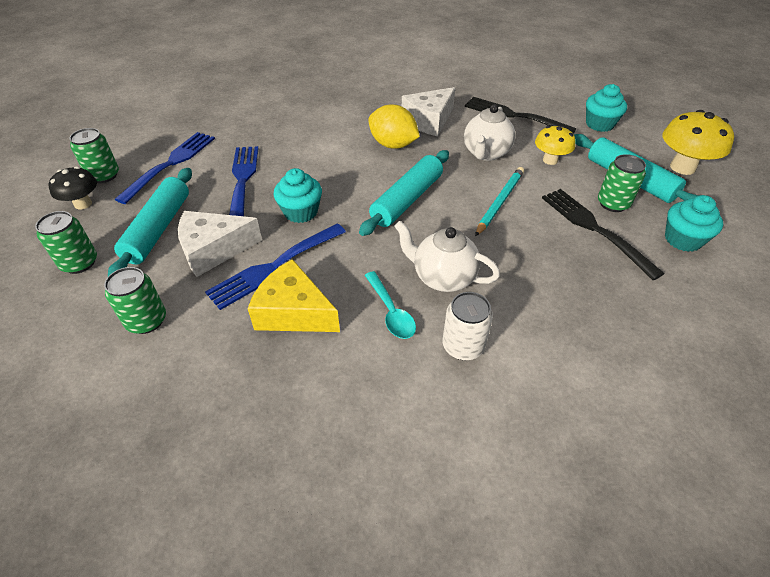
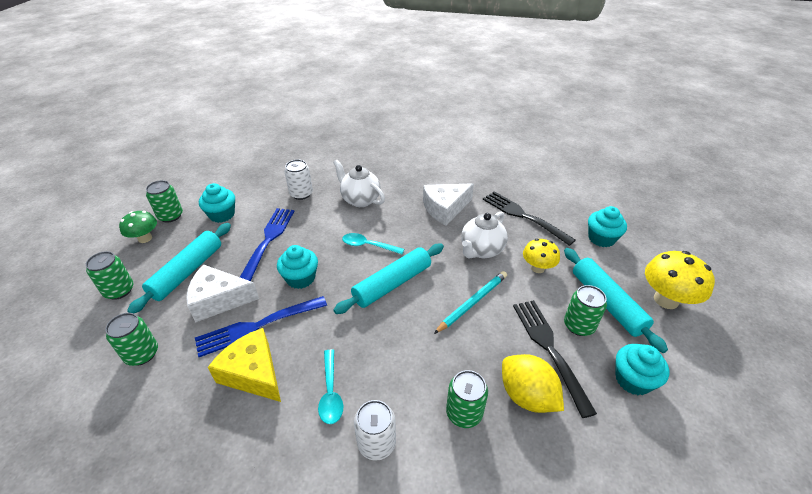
camera: 15 degrees right, 5 degrees down
black mushroom [49,166,97,209] -> green mushroom [119,211,157,243]
blue fork [114,132,215,204] -> turquoise cupcake [199,183,235,223]
yellow lemon [369,105,420,149] -> yellow lemon moved to [502,354,564,413]
white teapot [394,221,500,292] -> white teapot moved to [333,160,385,207]
none -> white can [285,160,313,200]
none -> turquoise spoon [342,233,404,254]
none -> green can [446,370,488,428]

